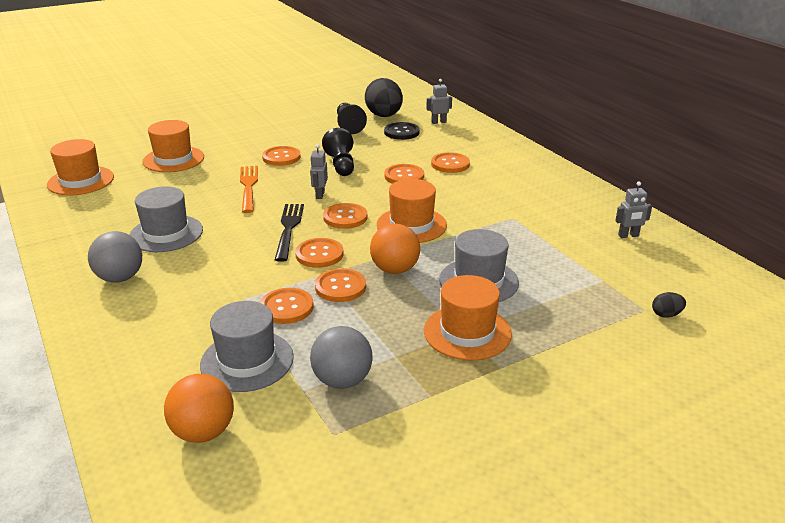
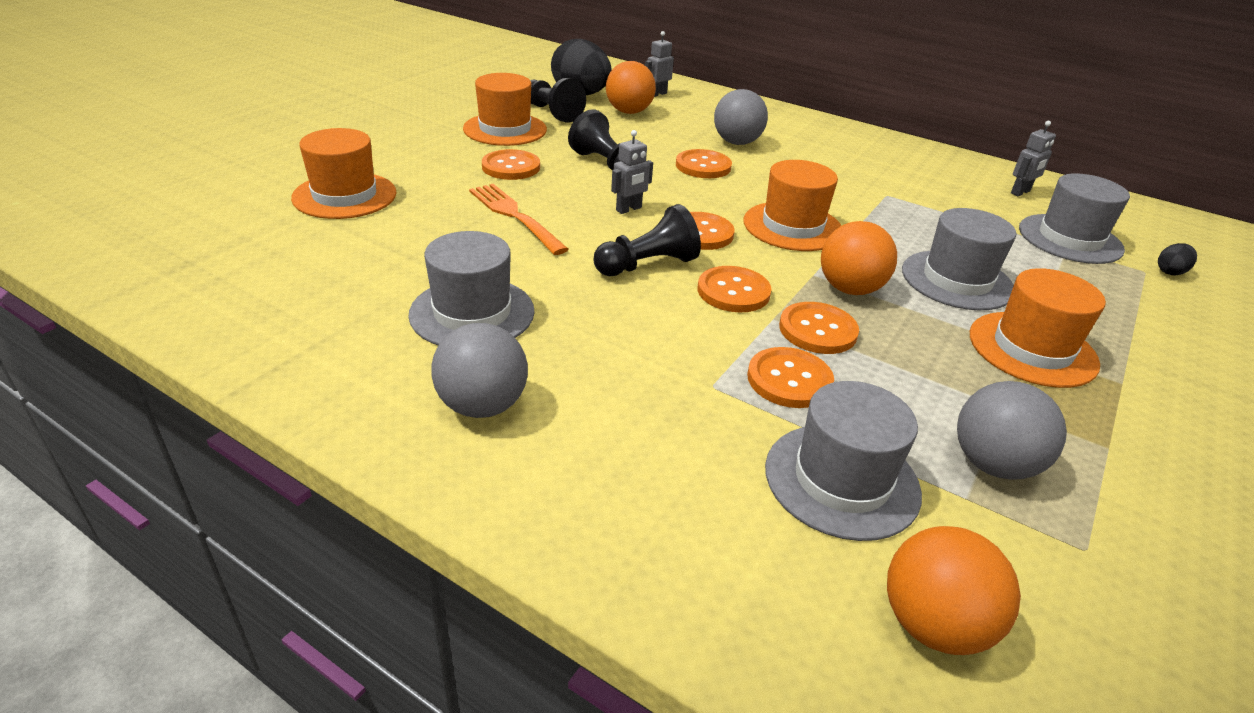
camera: 30 degrees left, 5 degrees up
orange hat [47,139,114,195] -> orange hat moved to [463,73,547,146]
black fork [275,204,304,262] -> black pawn [593,204,701,276]
grey robot [310,144,328,199] -> grey robot turned 105 degrees counterclockwise [611,130,653,214]
black button [384,122,420,140] -> orange ball [606,61,656,114]
orange button [431,152,470,173] -> grey ball [714,89,768,145]
none -> grey hat [1019,173,1130,264]

